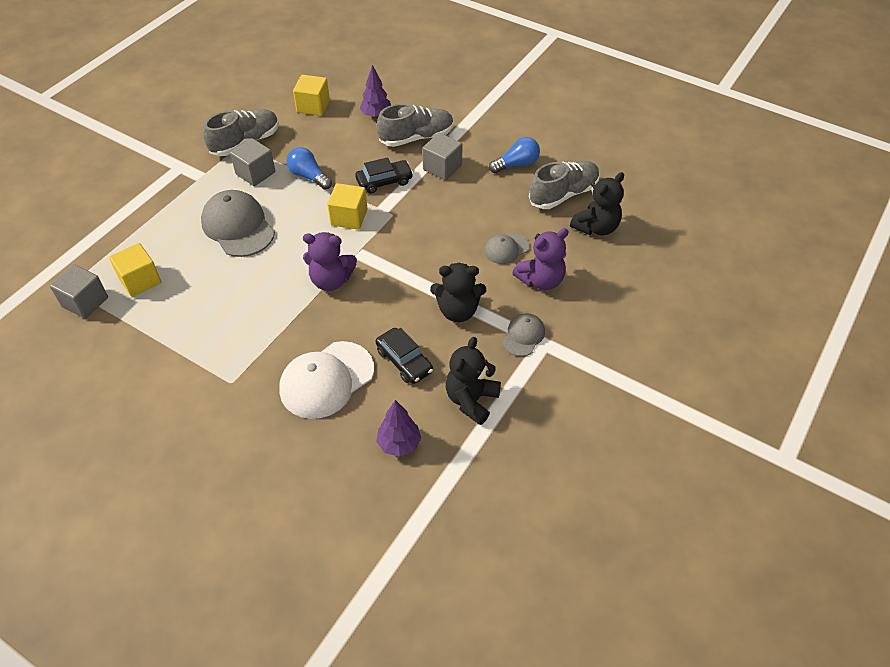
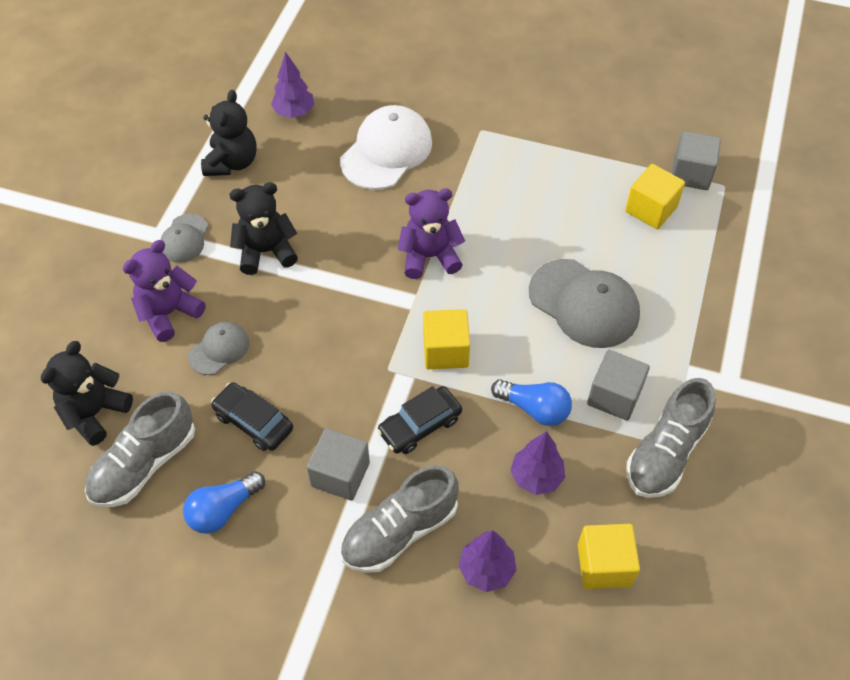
camera: 165 degrees right, 5 degrees up
black car [376,328,433,384] -> black car moved to [211,382,293,451]
none -> purple tree [510,431,565,495]

